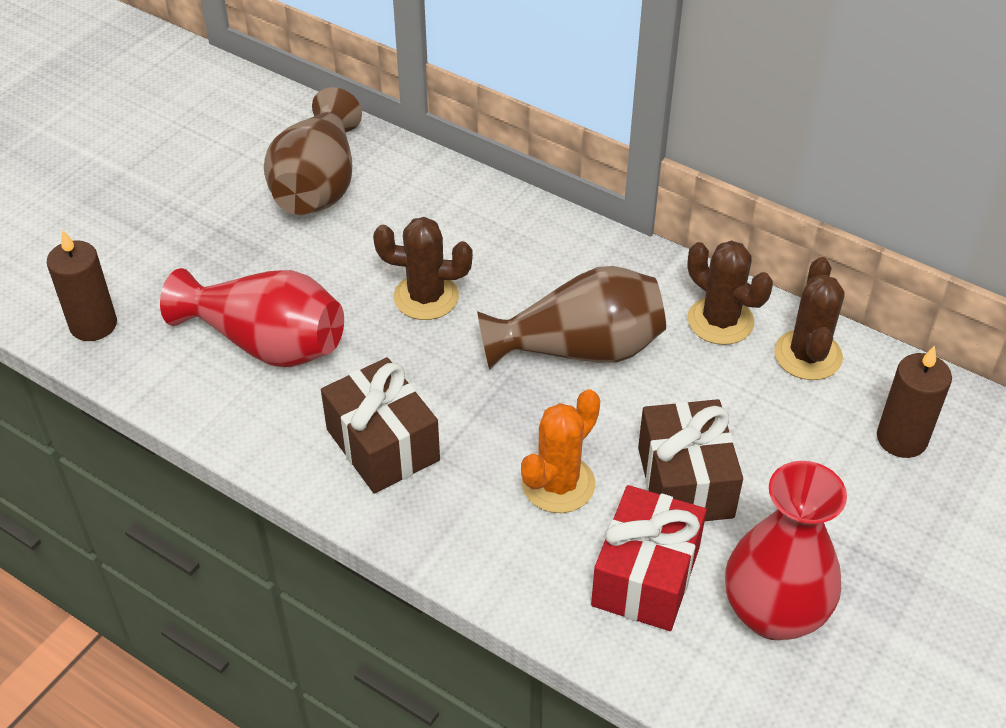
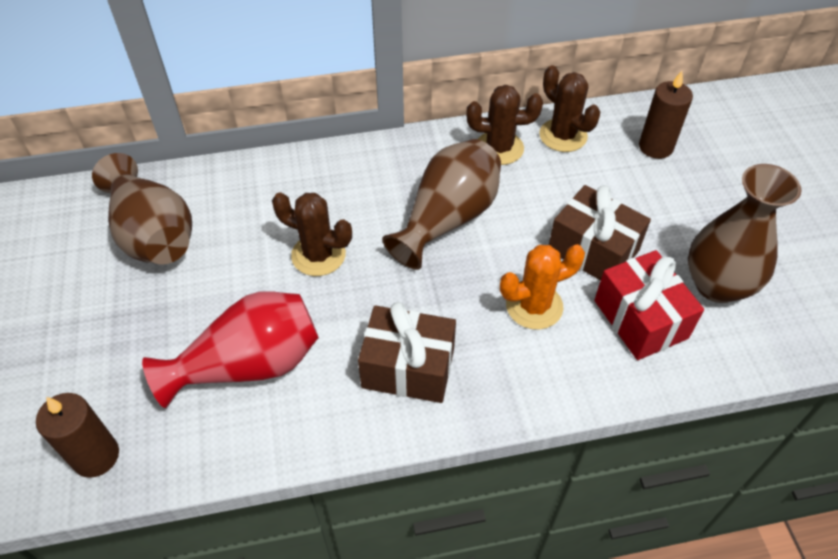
camera: 45 degrees left, 5 degrees up
brown cactus [373,217,473,320] -> brown cactus turned 60 degrees clockwise [272,192,352,276]
orange cactus [521,389,600,513] -> orange cactus turned 75 degrees clockwise [500,245,585,330]
red vase [725,461,847,640] -> brown vase [688,164,802,303]

